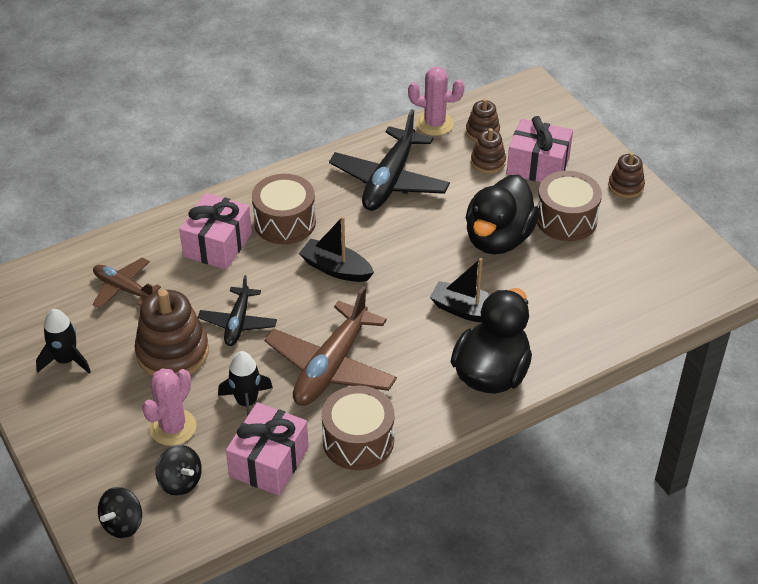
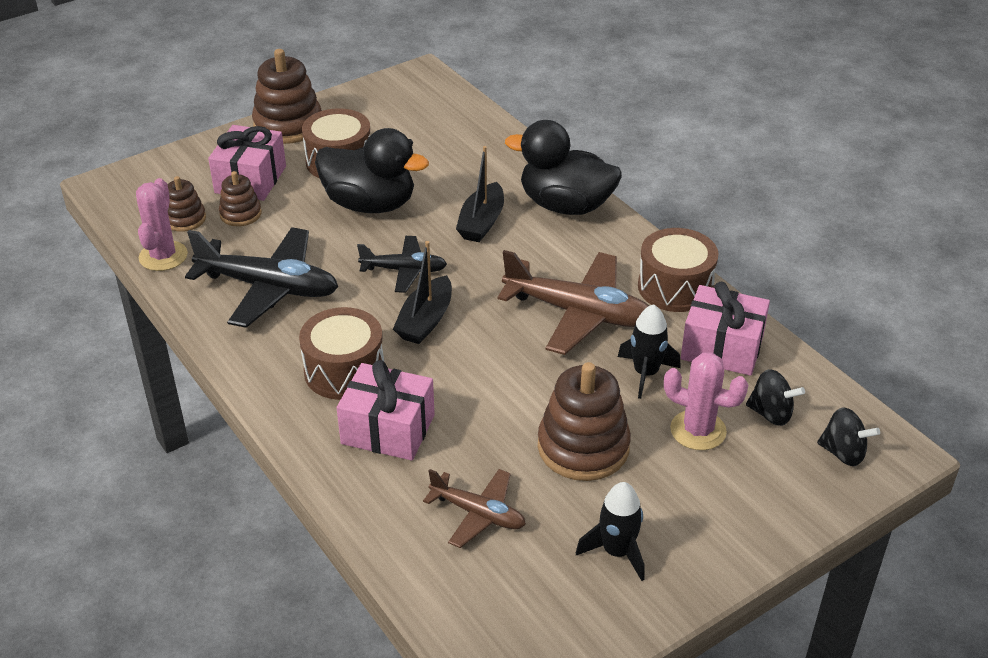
camera: 95 degrees left, 5 degrees down
brown plane [92,257,161,309] -> brown plane turned 90 degrees counterclockwise [423,469,526,548]
black spinning top [155,445,202,496] -> black spinning top turned 75 degrees clockwise [746,369,805,426]
black plane [198,275,277,346] -> black plane moved to [357,236,447,293]
brown stacking toy [608,152,645,198] -> brown stacking toy [252,49,322,144], size x1.81

